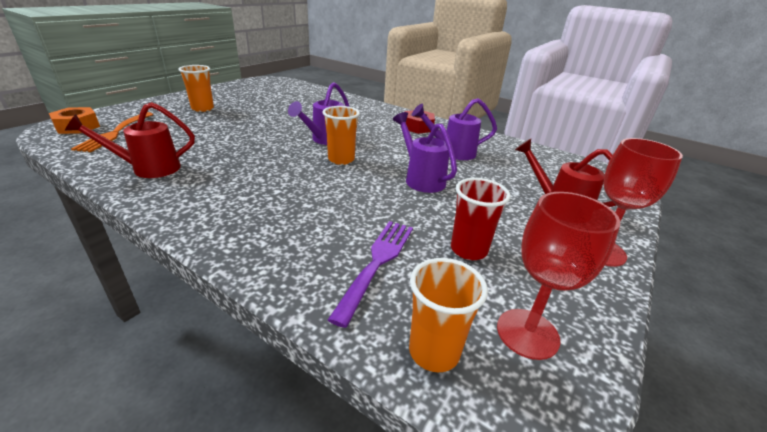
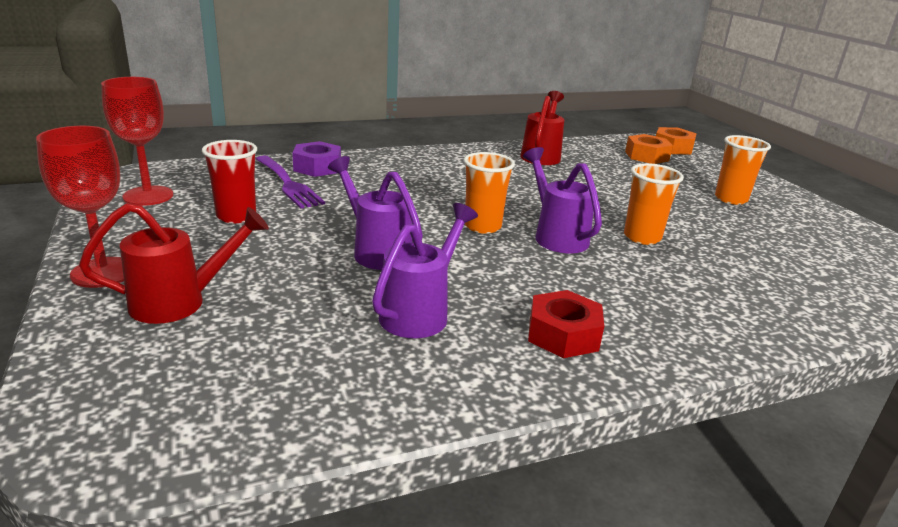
camera: 125 degrees right, 5 degrees down
orange fork [71,112,153,152] -> orange nut [625,134,673,164]
purple watering can [393,112,457,193] -> purple watering can turned 135 degrees counterclockwise [328,156,423,270]
orange cup [409,258,488,372] -> orange cup moved to [624,163,684,245]
none -> purple nut [292,141,341,177]

